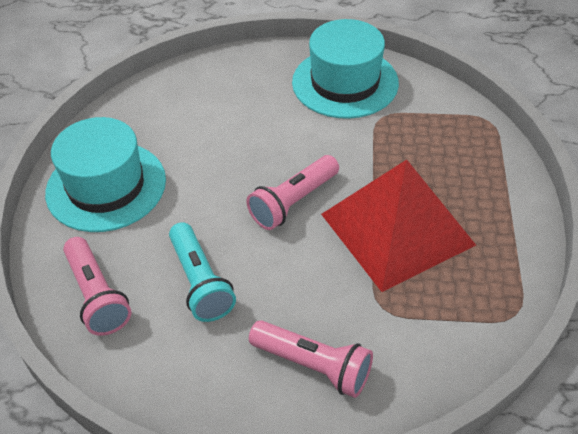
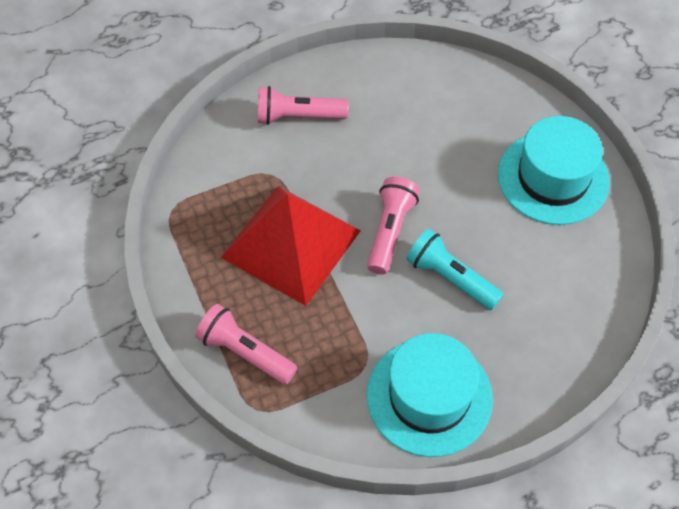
camera: 150 degrees right, 10 degrees up
pink flashlight [63,237,132,336] -> pink flashlight moved to [195,304,297,384]
turquoise flashlight [169,222,236,322] -> turquoise flashlight moved to [406,229,504,310]

